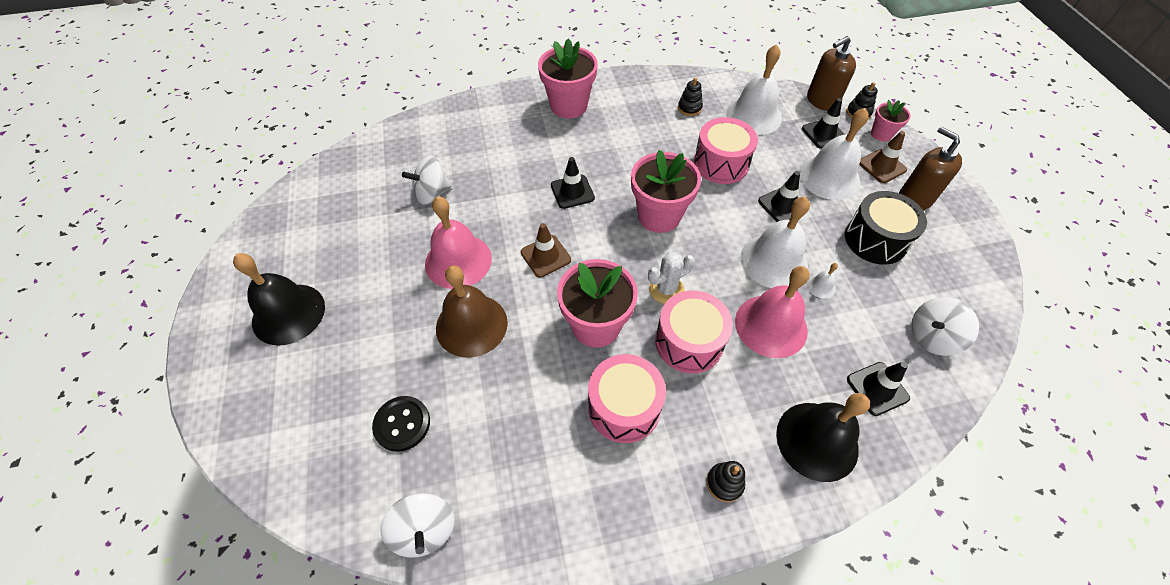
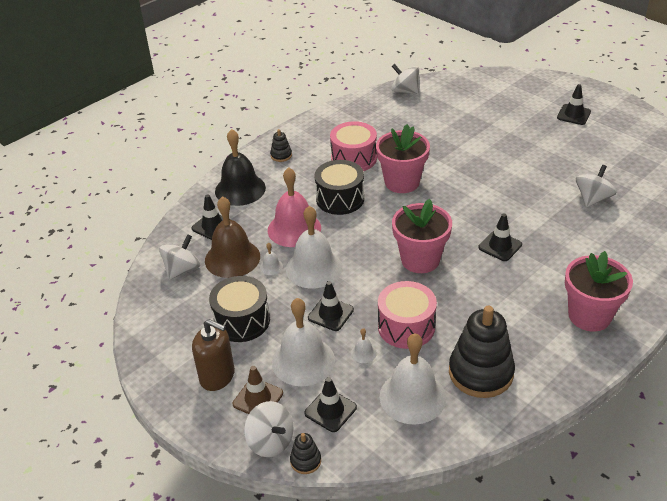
camera: 150 degrees right, 15 degrees down
black bell [233,253,325,346] -> black traffic cone [557,84,591,125]
black button [372,396,430,452] -> none
pink bell [425,196,492,289] -> none
brown bell [436,265,508,358] -> brown bell moved to [205,196,260,278]
brown traffic cone [521,223,571,277] -> none
white cactus [648,252,695,304] -> none
pink drum [655,291,733,373] -> black drum [315,160,364,215]
black stacking toy [678,77,703,116] -> black stacking toy [449,306,515,398], size x2.25
brown soap dispenser [807,36,856,111] -> none
pink flower pot [871,100,911,142] -> white spinning top [244,401,293,457]
none -> white bell [351,328,377,363]

